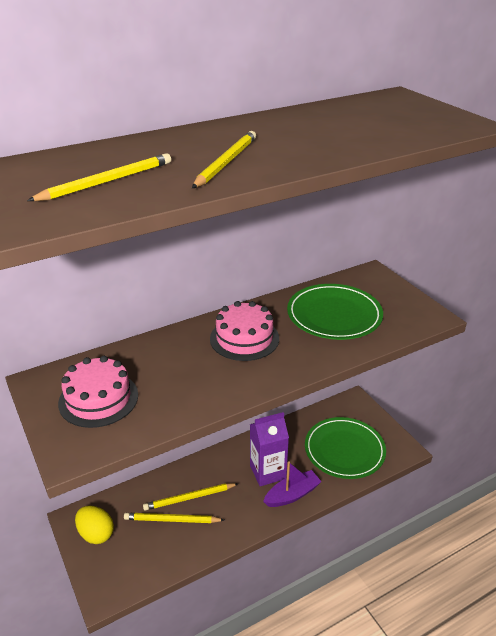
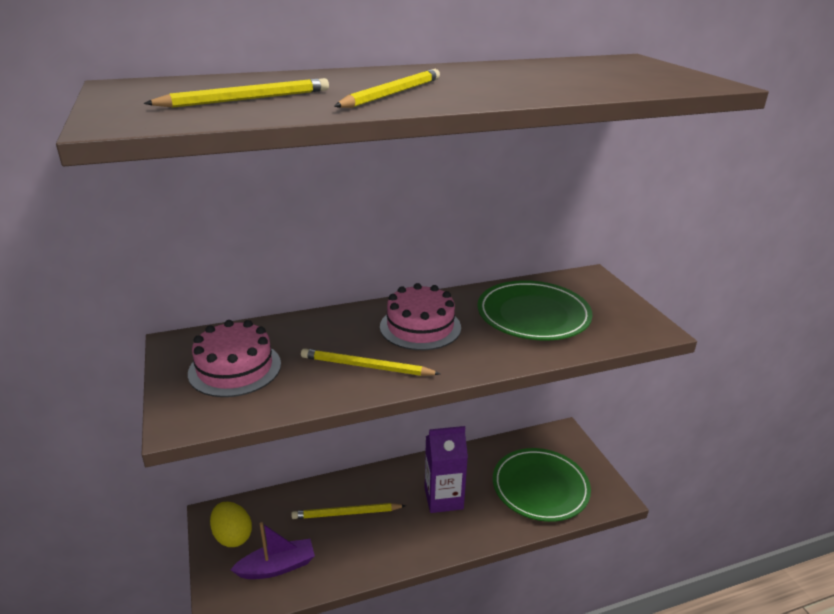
camera: 10 degrees right, 5 degrees down
yellow pencil [124,513,224,523] -> yellow pencil moved to [301,348,441,376]
purple boat [263,461,322,507] -> purple boat moved to [230,522,315,579]

